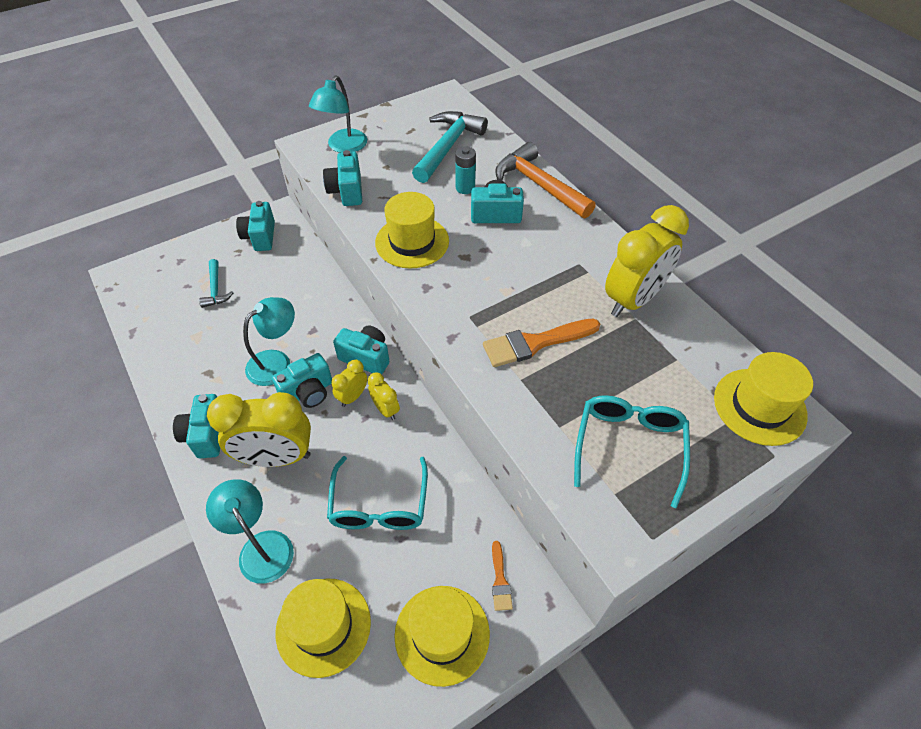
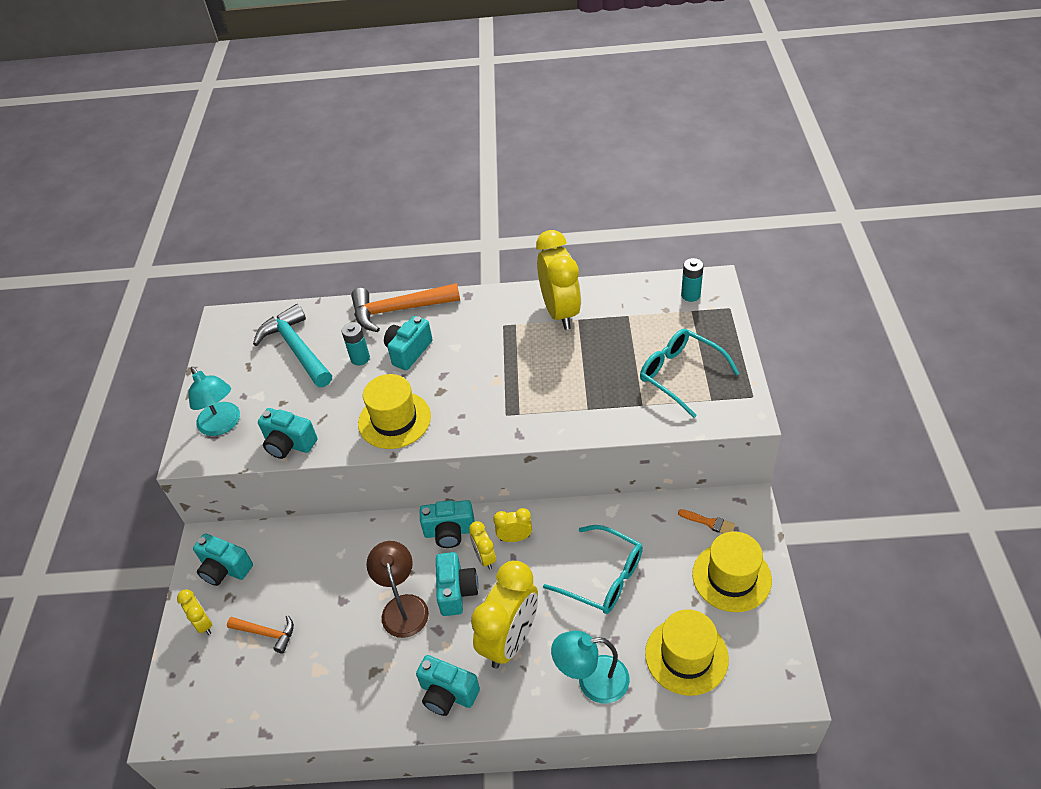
camera: 55 degrees left, 5 degrees down
turquoise hammer [199,259,234,308] -> orange hammer [227,615,294,654]
turquoise lamp [243,297,295,386] -> brown lamp [367,541,429,638]
turquoise camera [333,325,390,374] -> turquoise camera turned 150 degrees counterclockwise [420,500,474,548]
orange brush [483,319,600,367] -> none
yellow hat [714,352,813,446] -> turquoise battery [681,258,704,302]
none -> yellow clock [177,589,212,635]

